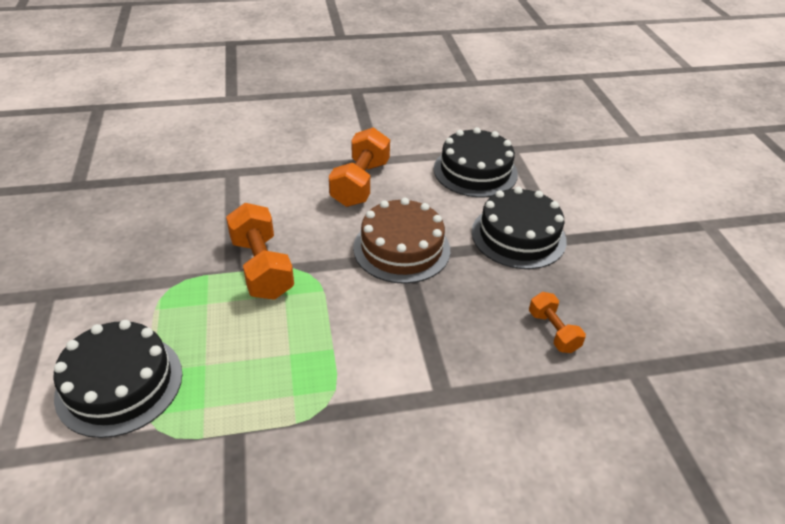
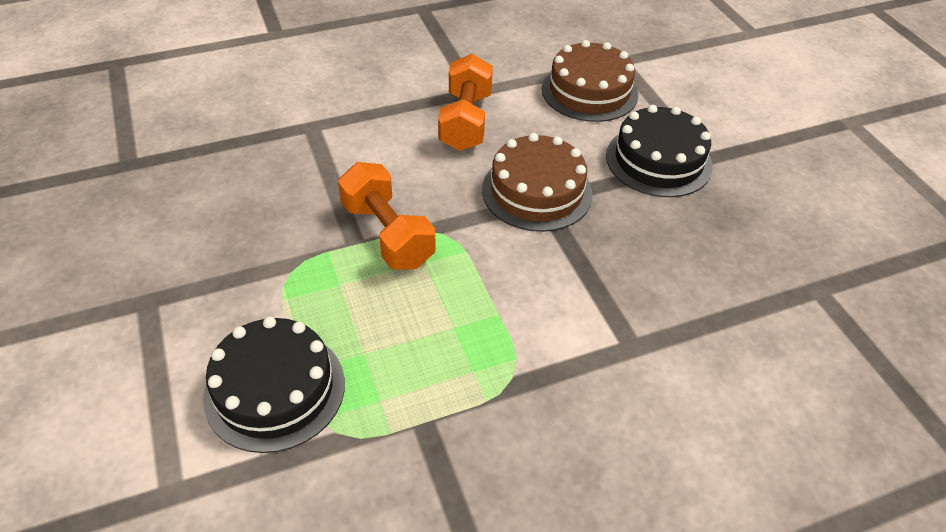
camera: 10 degrees left, 5 degrees up
black cake [434,127,518,197] -> brown cake [542,40,638,122]
orange dumbbell [529,292,586,353] -> none

